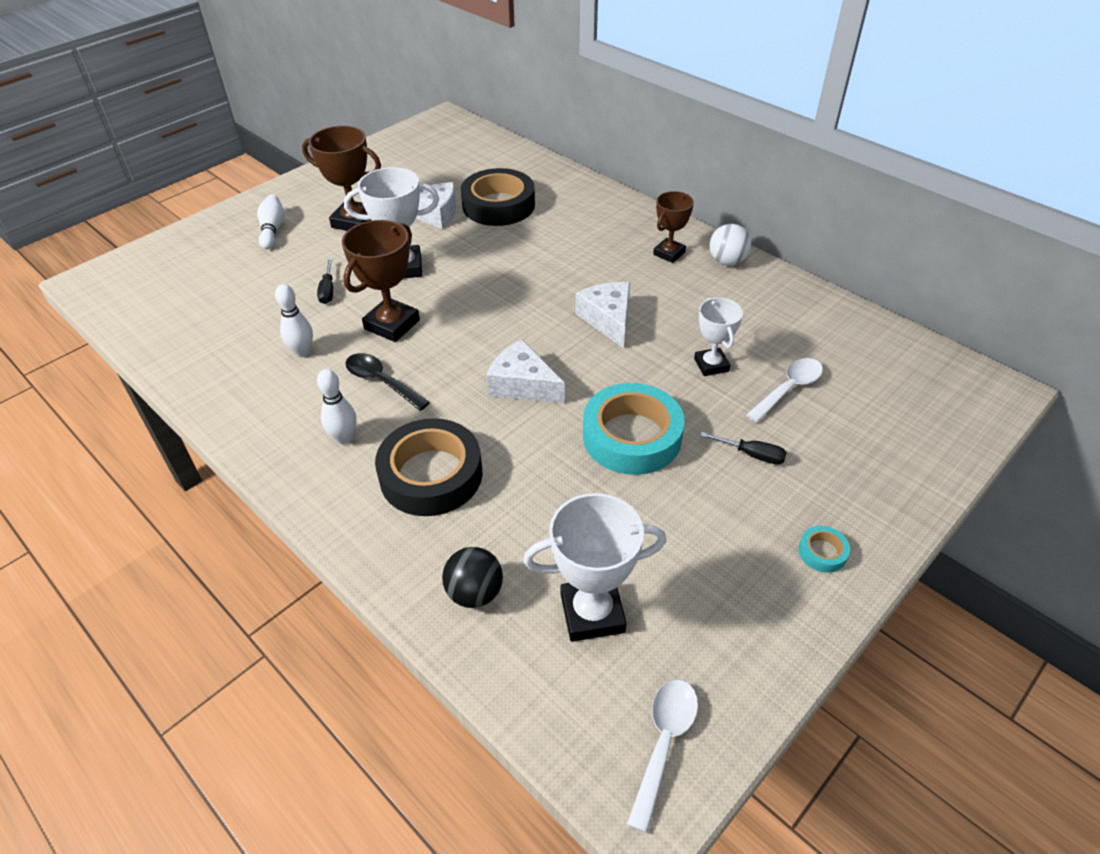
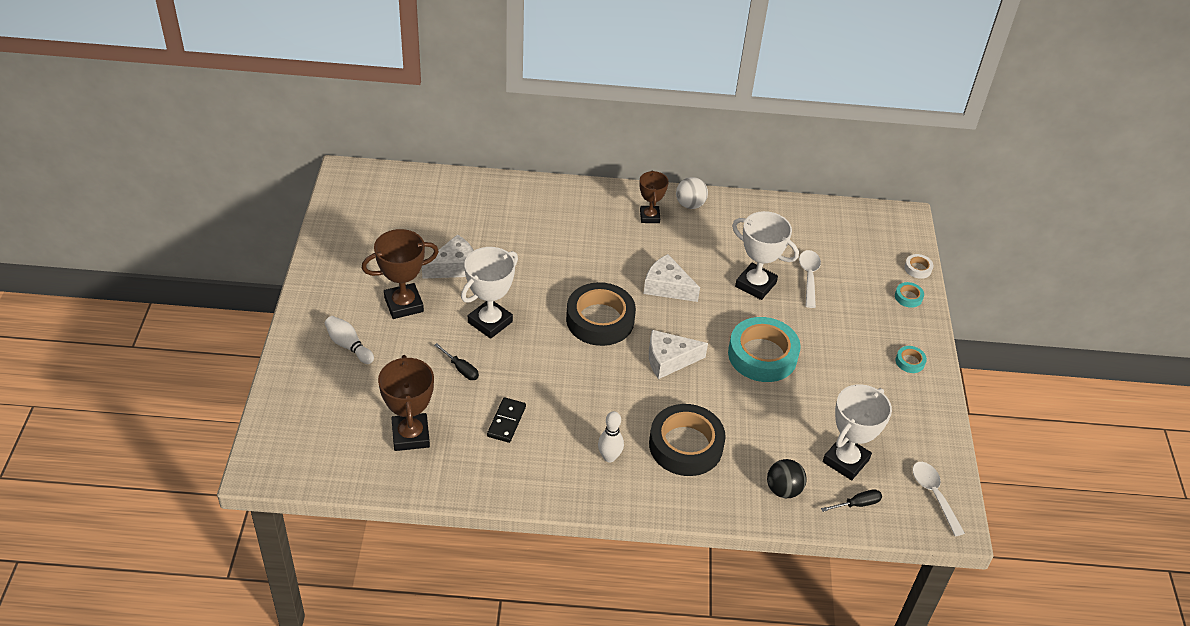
camera: 45 degrees left, 0 degrees up
white bowling pin [275,284,313,357] -> black domino [487,397,526,443]
brown trophy [342,220,420,342] -> brown trophy moved to [378,355,434,451]
black spoon [346,353,430,411] -> none
black tape [461,168,535,226] -> black tape moved to [566,282,636,346]
white trophy [694,298,743,376] -> white trophy [732,211,799,300], size x1.57
black screwdriver [700,432,787,464] -> black screwdriver moved to [821,489,882,512]
none -> turquoise tape [895,282,924,308]
none -> white tape [904,254,933,279]

